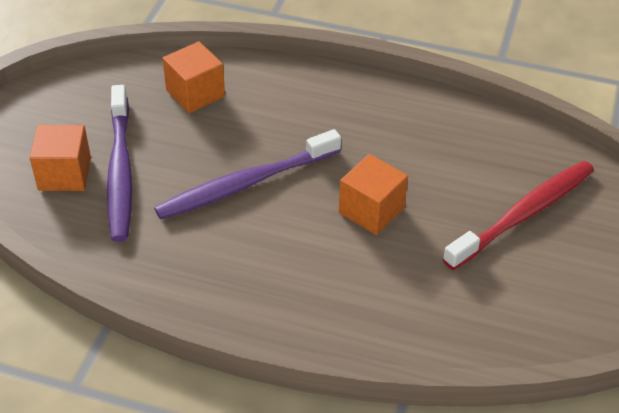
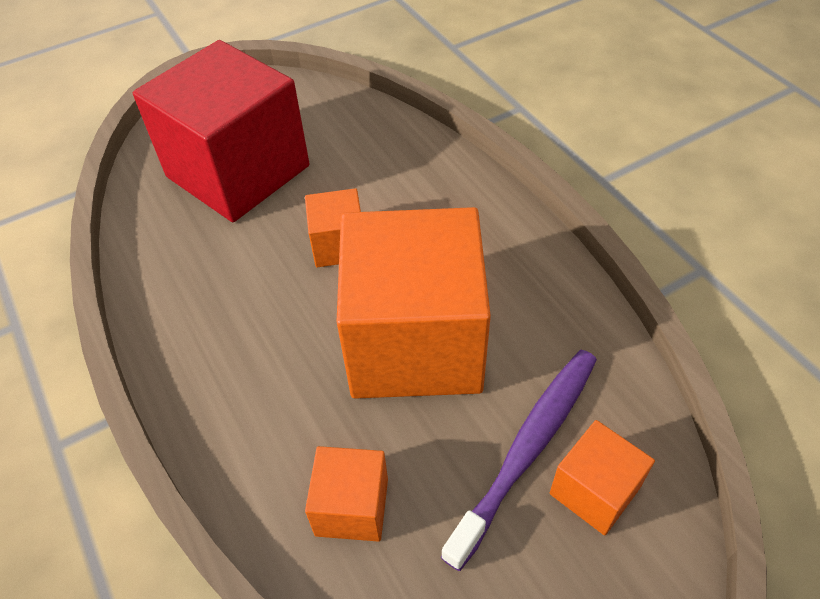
camera: 135 degrees left, 5 degrees up
purple toothbrush [154,129,341,220] -> orange cube [336,207,491,399]
red toothbrush [443,161,594,270] -> red cube [133,40,310,222]

